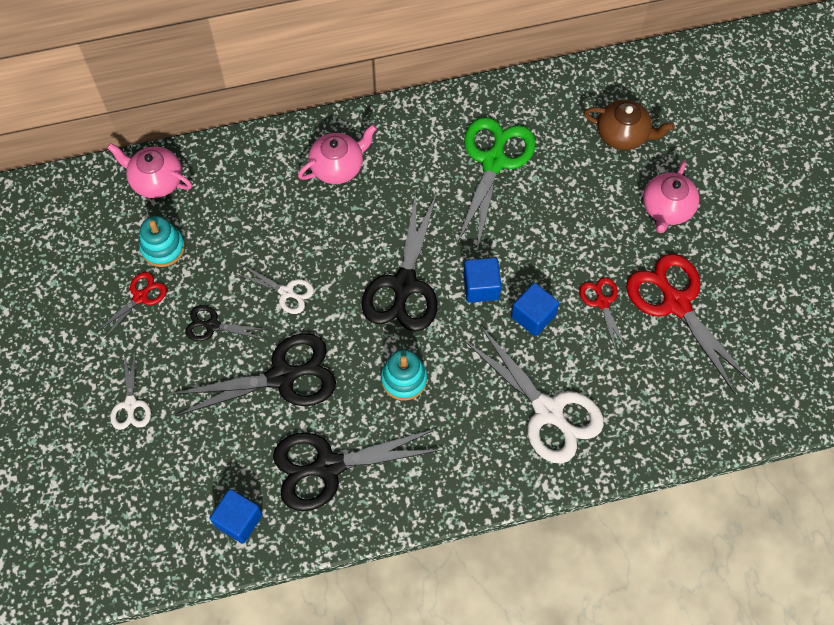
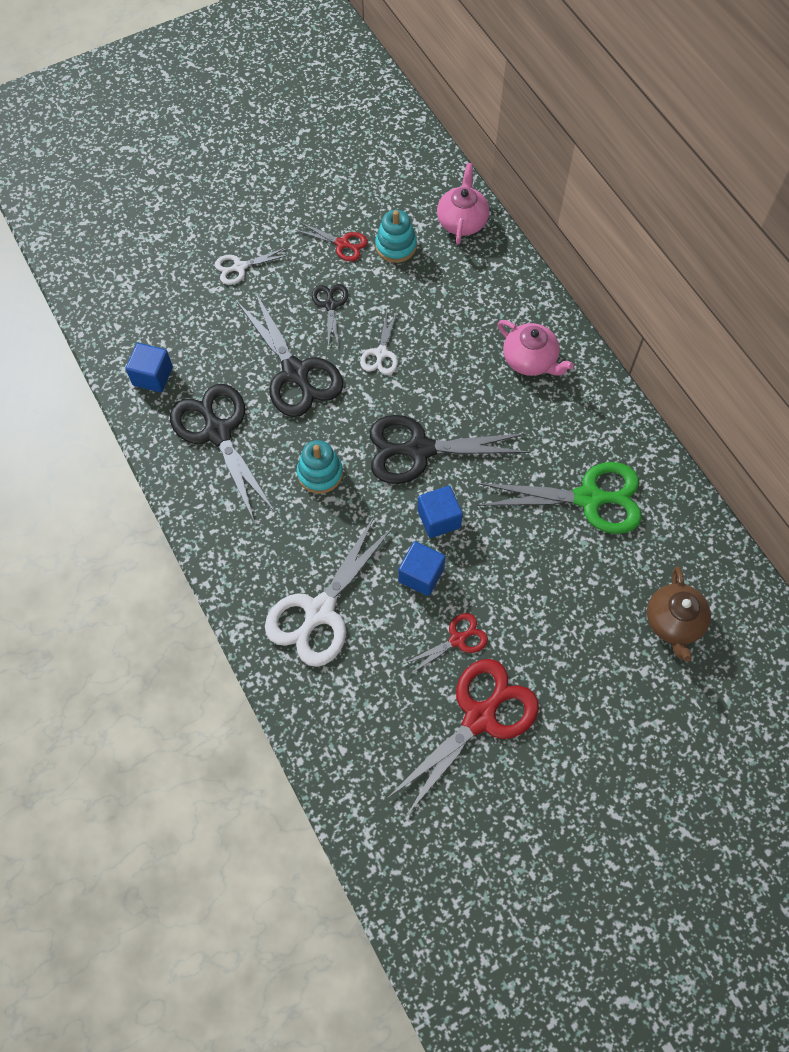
camera: 75 degrees right, 0 degrees up
pink teapot [643,161,699,233] -> none

